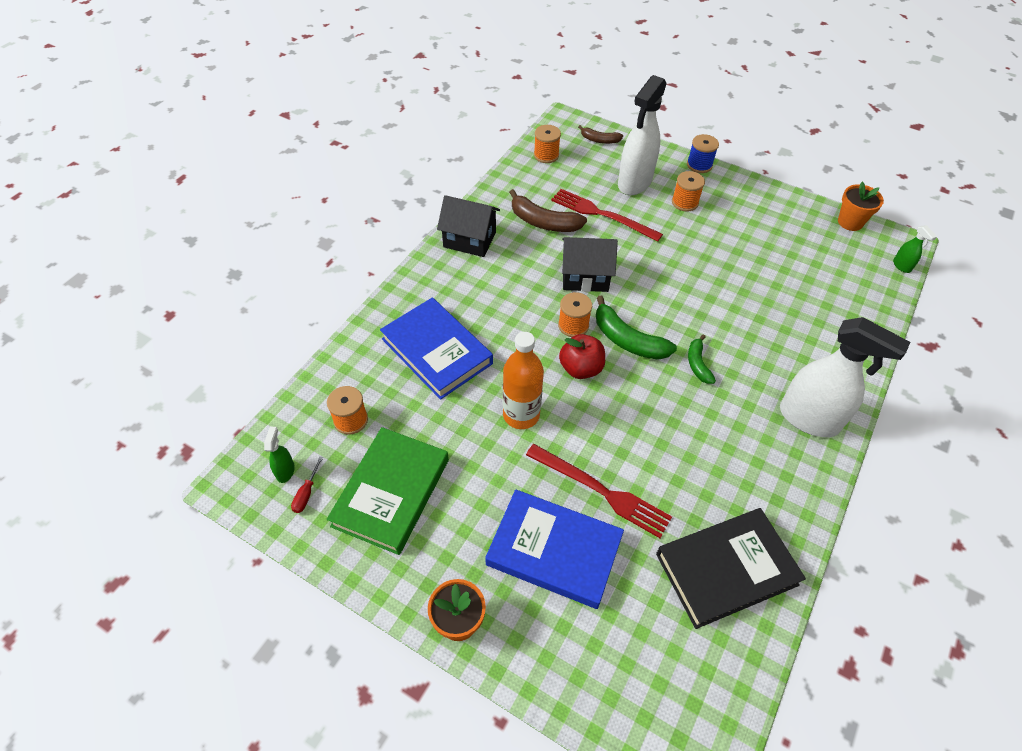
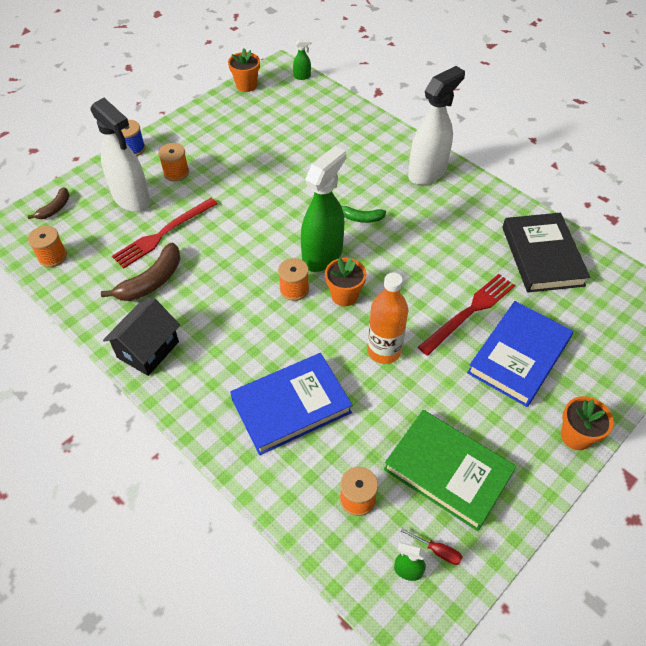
camera: 75 degrees left, 0 degrees up
red apple [559,334,605,379] -> orange flower pot [325,258,366,306]
black house [562,237,618,292] -> none
green banana [596,296,677,360] -> green spray bottle [301,146,346,272]

